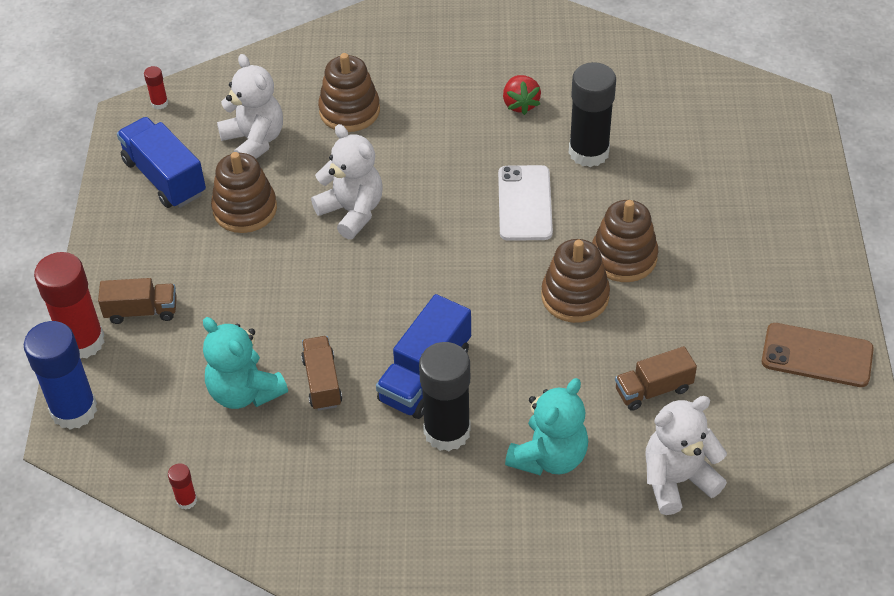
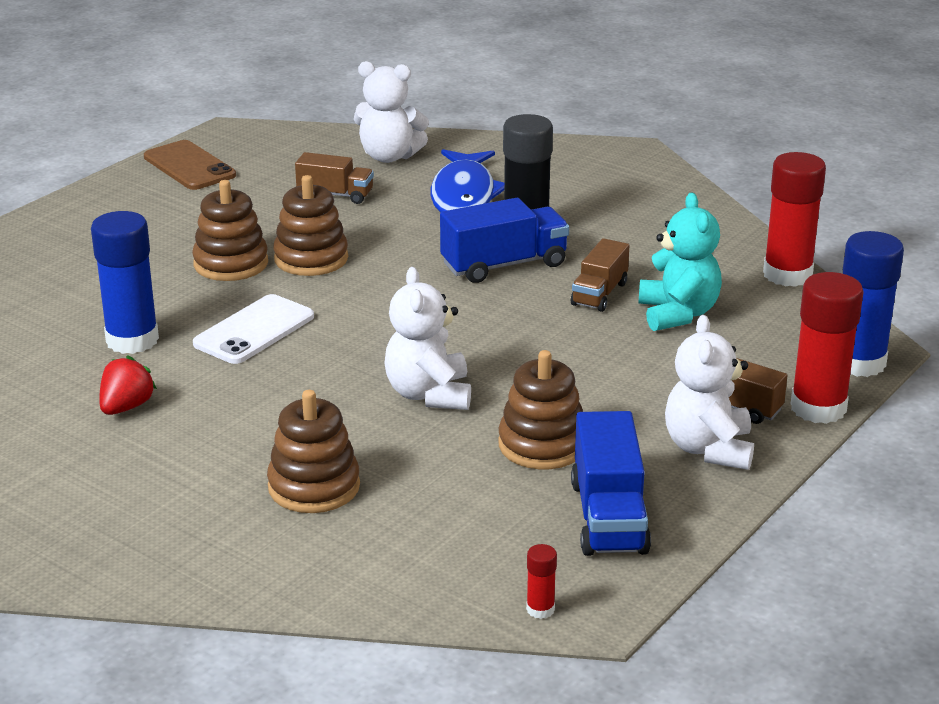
camera: 145 degrees left, 20 degrees down
red glue stick [168,463,197,510] -> red glue stick [763,152,826,287], size x2.31
white teddy bear [217,54,283,159] -> white teddy bear moved to [665,315,754,470]
turquoise teddy bear [505,378,588,475] -> blue fish [431,149,504,213]
black glue stick [569,62,616,167] -> blue glue stick [91,211,159,354]

